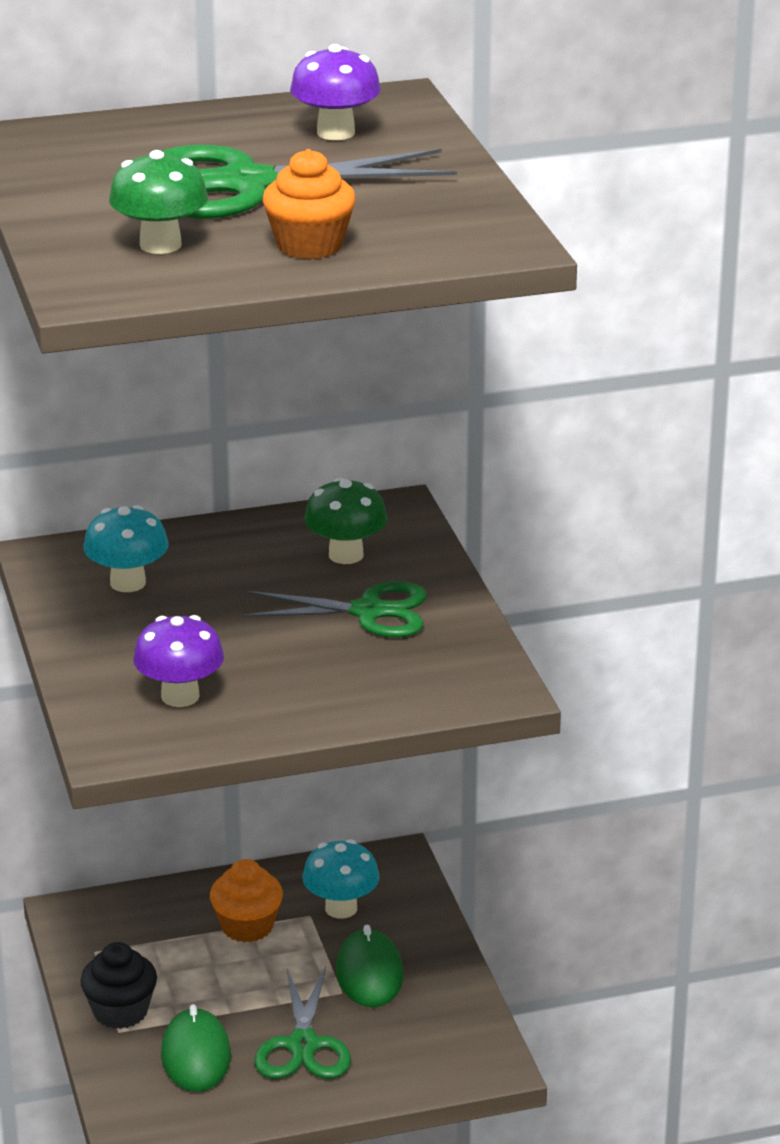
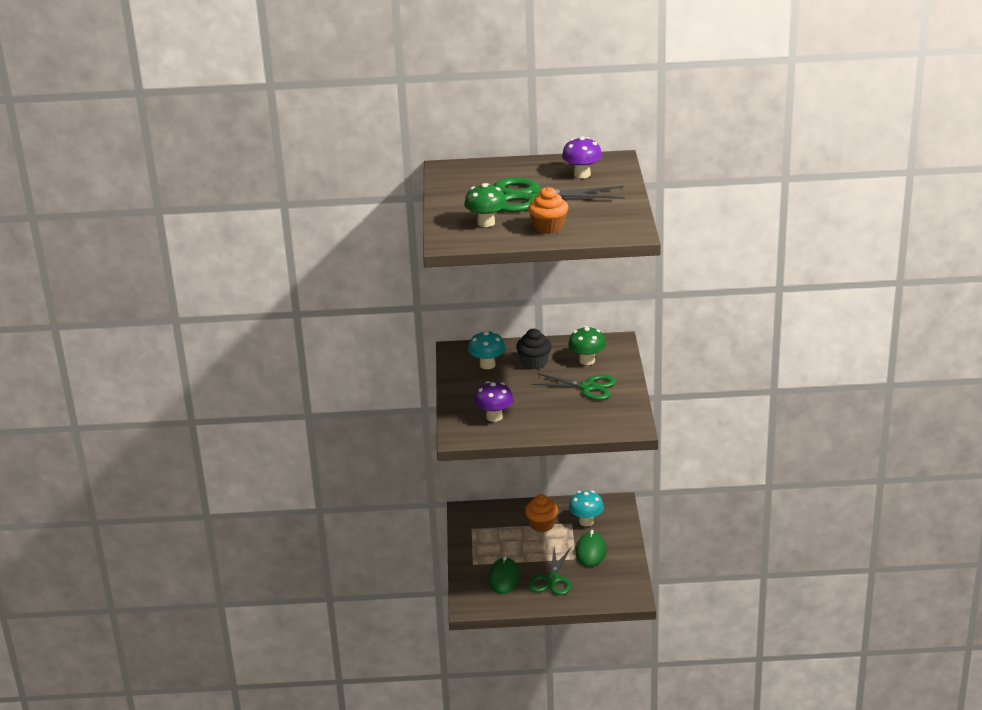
camera: 15 degrees right, 0 degrees up
black cupcake [80,942,157,1029] -> black cupcake moved to [516,329,552,369]

